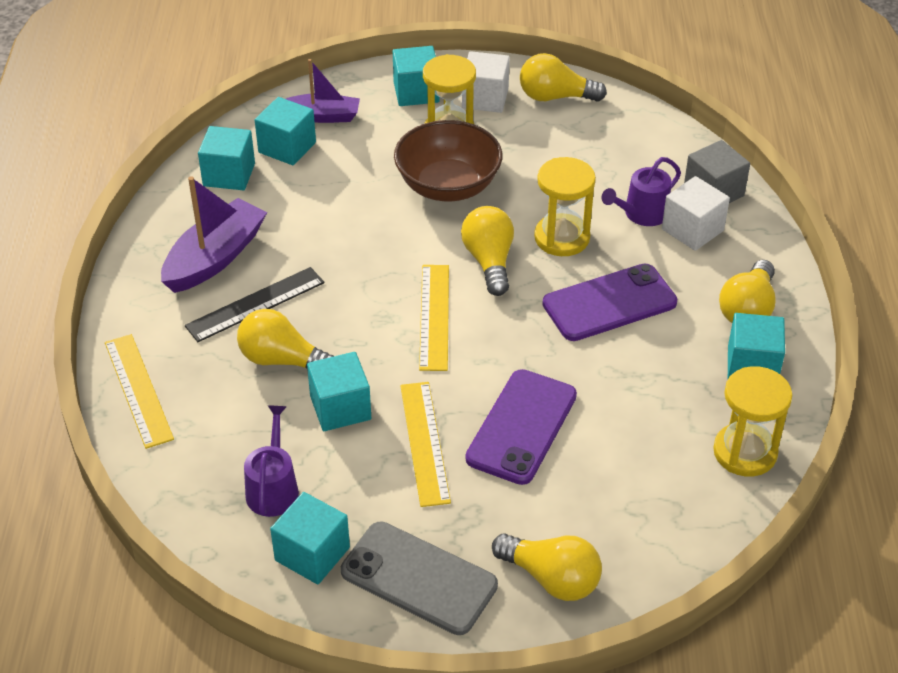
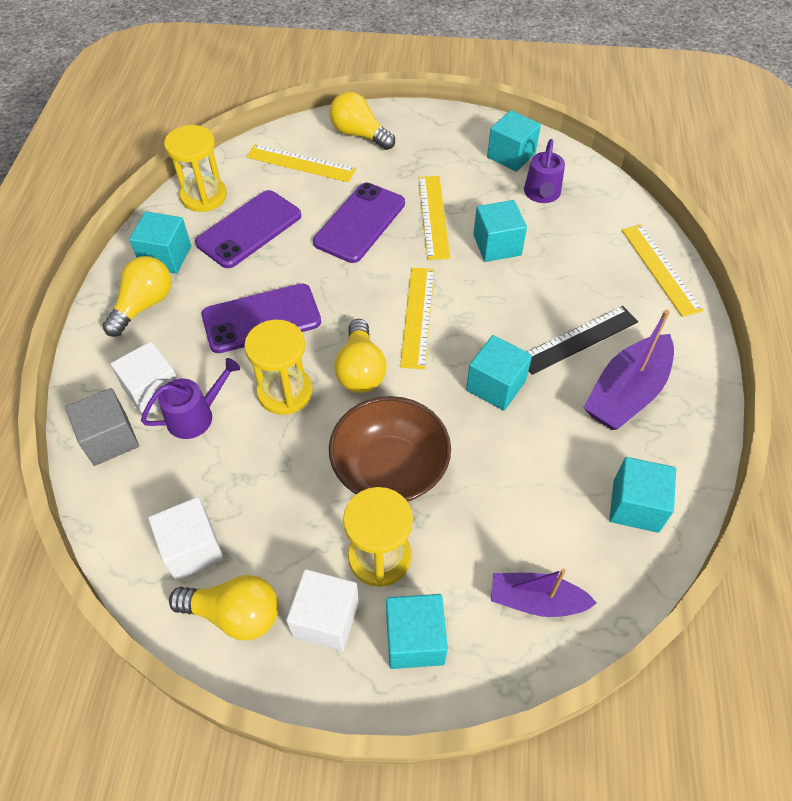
camera: 175 degrees left, 10 degrees up
yellow light bulb [237,309,334,368] -> none
turquoise cube [255,97,316,165] -> turquoise cube moved to [466,335,532,411]
grey phone [341,522,498,635] -> none
none -> white cube [148,497,224,580]
none -> purple phone [195,190,301,268]
none -> yellow ruler [246,144,356,182]

